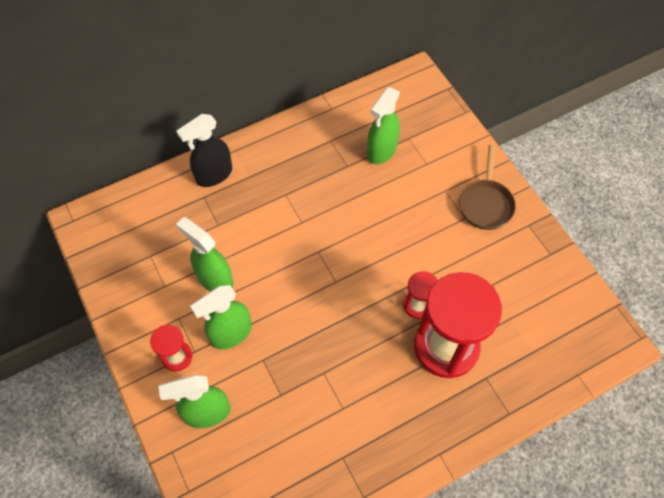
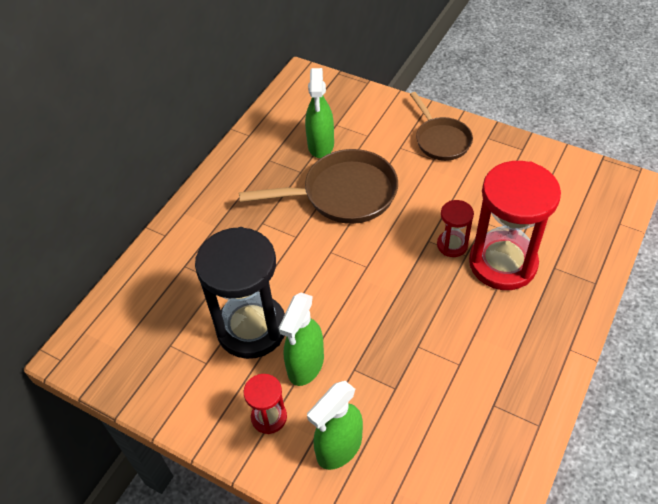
camera: 30 degrees left, 10 degrees down
black spray bottle [176,114,232,187] -> none
green spray bottle [176,217,233,292] -> black hourglass [195,227,285,359]
none -> brown pan [239,149,398,224]

